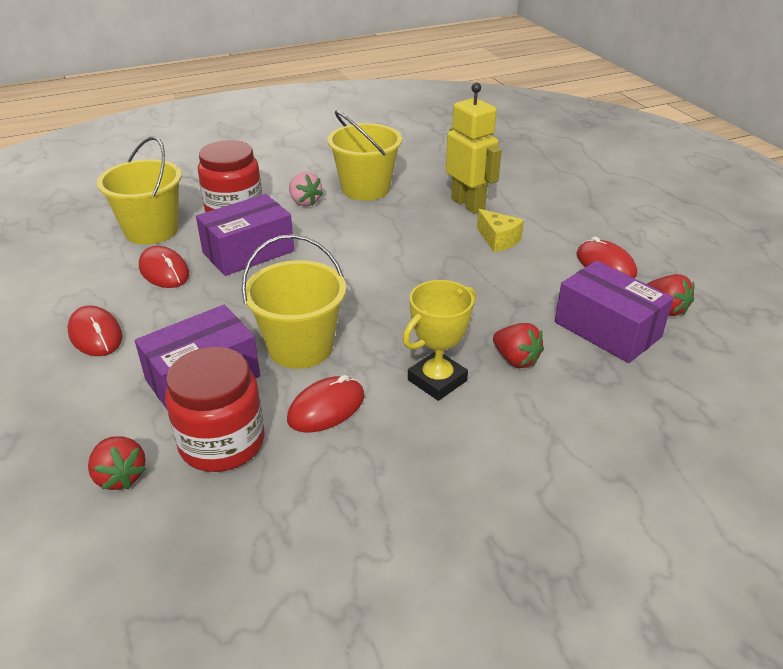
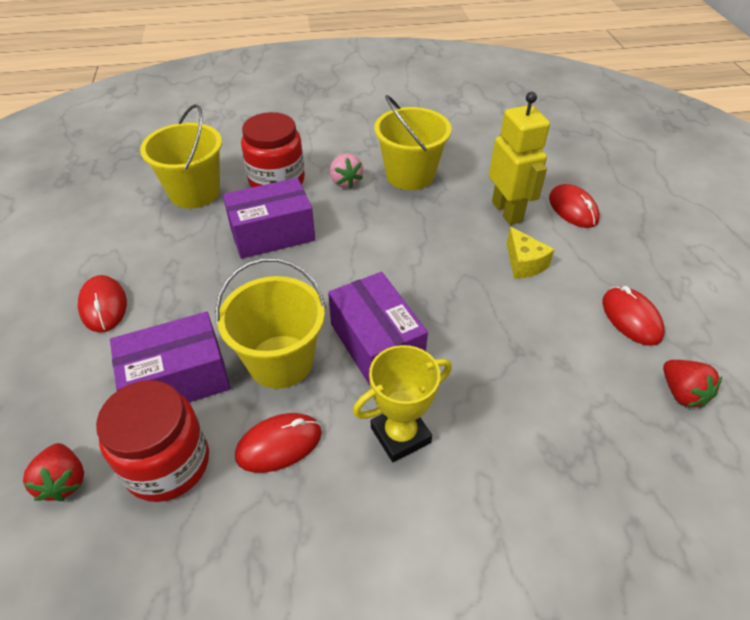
camera: 15 degrees right, 10 degrees up
red mouse [139,246,189,288] -> red mouse moved to [549,184,600,228]
red strawberry [493,323,544,368] -> none
purple box [555,260,673,363] -> purple box moved to [328,272,428,385]

